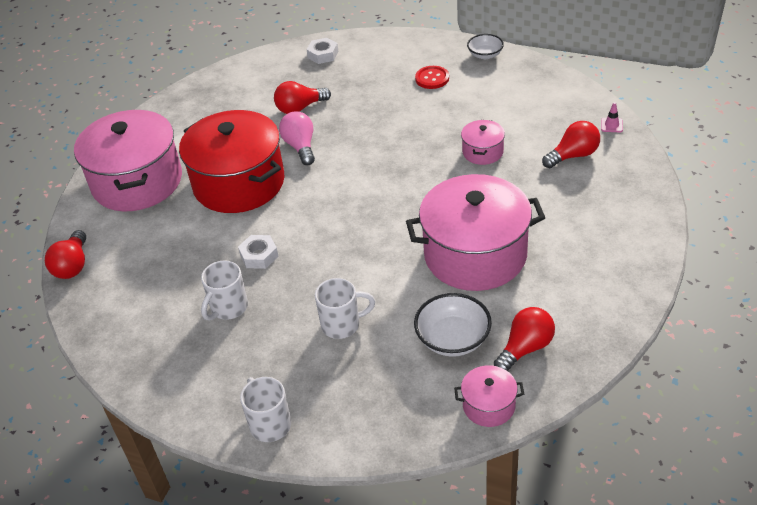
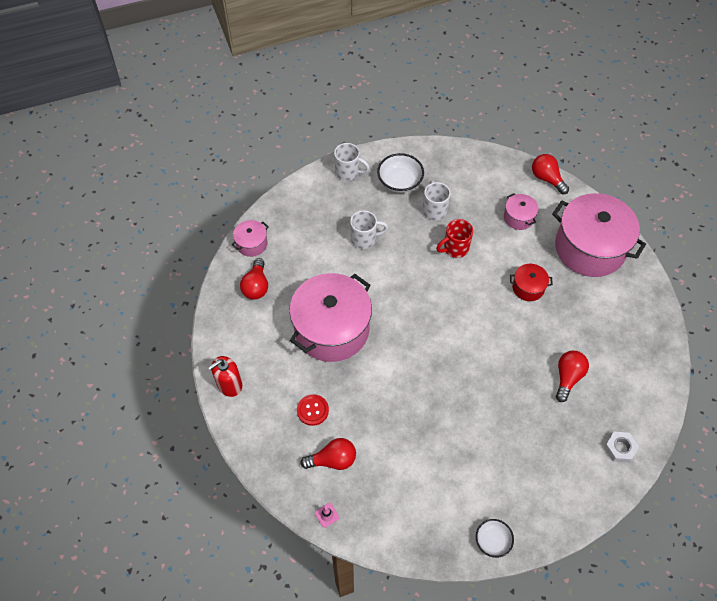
camera: 135 degrees right, 15 degrees up
red pot [179,110,284,213] -> red pot [510,264,553,301], size x0.44
white nut [238,235,279,269] -> red mug [436,219,473,258]
pink light bulb [279,111,315,165] -> none
white mug [315,278,375,339] -> white mug turned 135 degrees counterclockwise [350,210,388,249]
white bowl [414,293,492,357] -> white bowl moved to [377,153,424,193]
red button [415,66,449,89] -> red button moved to [297,394,329,426]
pink pot [461,120,505,165] -> pink pot moved to [504,193,539,230]
red light bulb [542,121,600,168] -> red light bulb turned 120 degrees counterclockwise [300,438,356,470]
none -> red soap dispenser [208,356,242,397]

